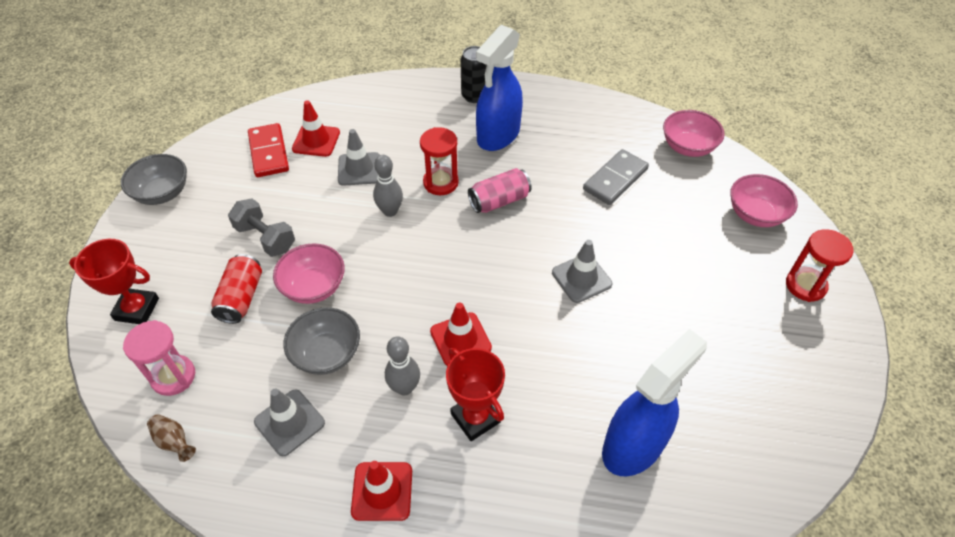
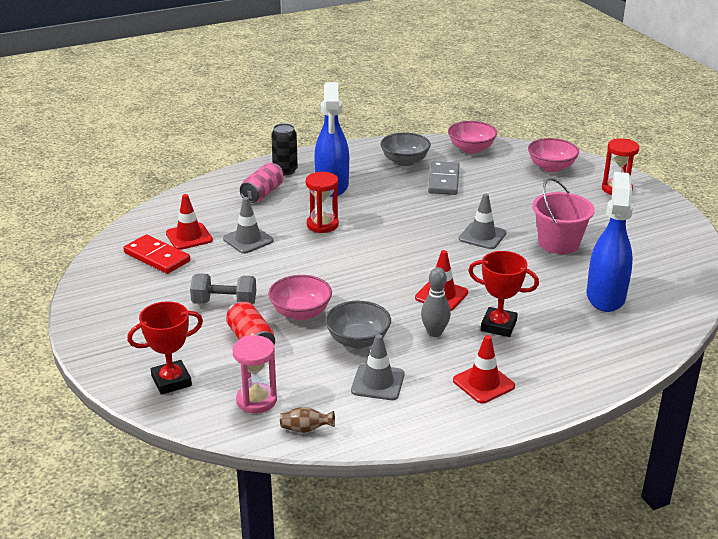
camera: 35 degrees left, 20 degrees down
grey bowl [121,154,187,205] -> grey bowl moved to [380,132,431,166]
grey bowling pin [373,155,403,217] -> none
pink can [468,168,532,213] -> pink can moved to [240,163,284,203]
none -> pink bucket [532,178,595,254]

